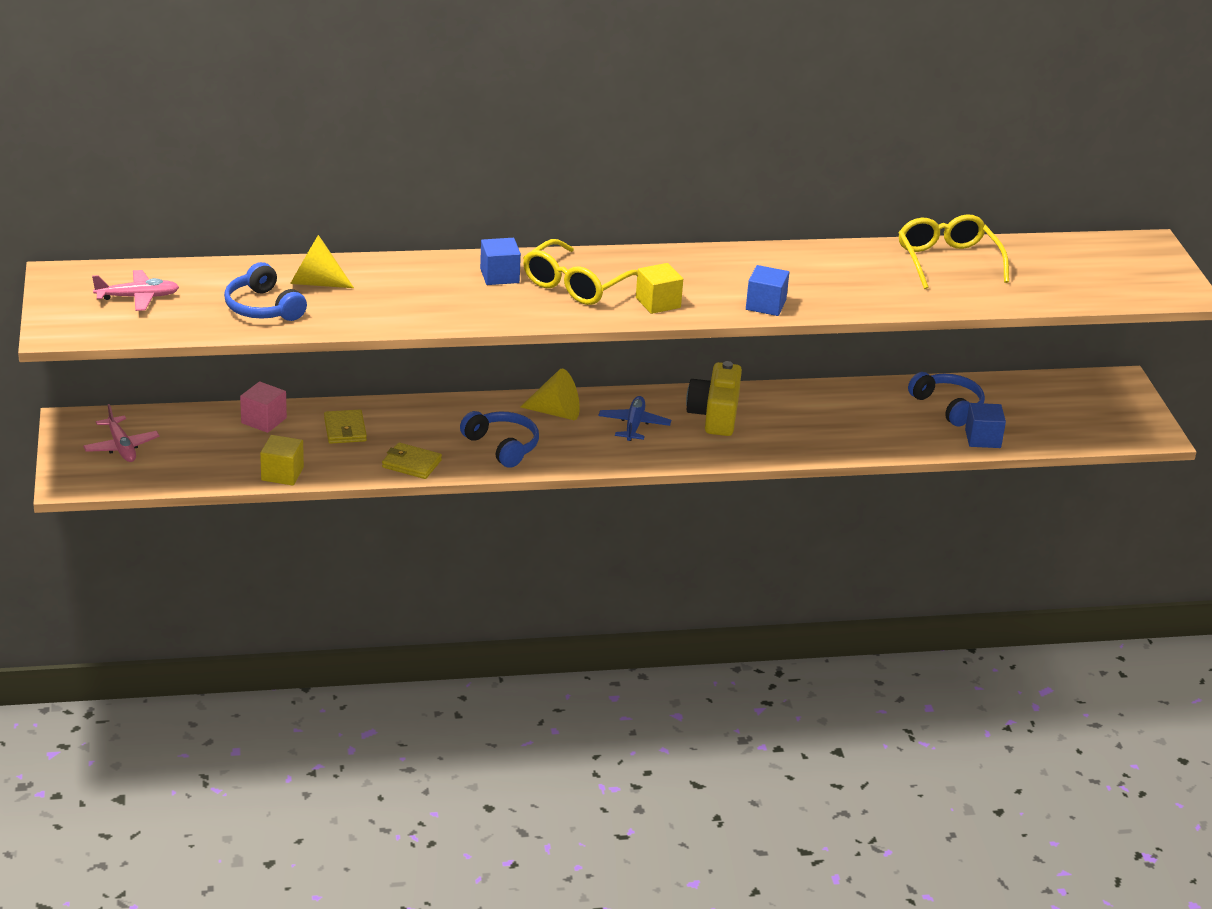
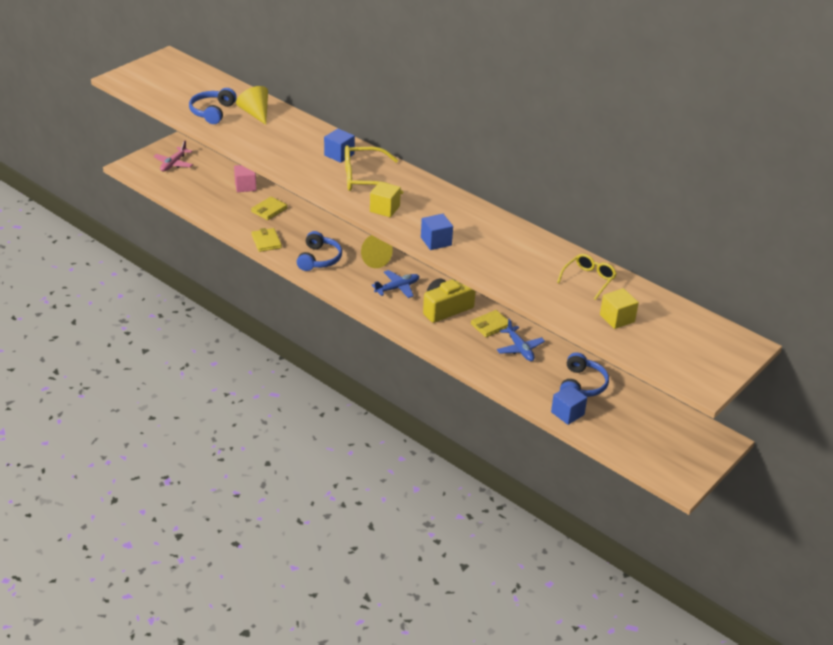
camera: 50 degrees right, 5 degrees up
pink plane [92,270,179,311] -> none
yellow cube [260,435,304,486] -> yellow cube moved to [600,288,639,329]
yellow glasses [898,214,1009,289] -> yellow glasses [557,254,617,300], size x0.66
none -> yellow wallet [471,310,508,337]
none -> blue plane [497,319,545,361]

